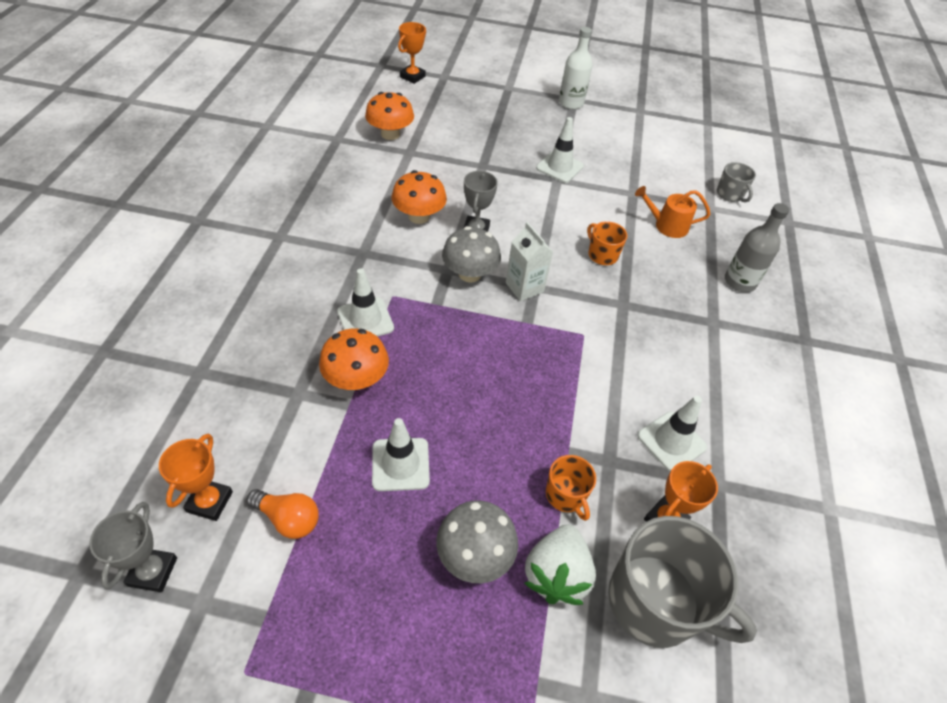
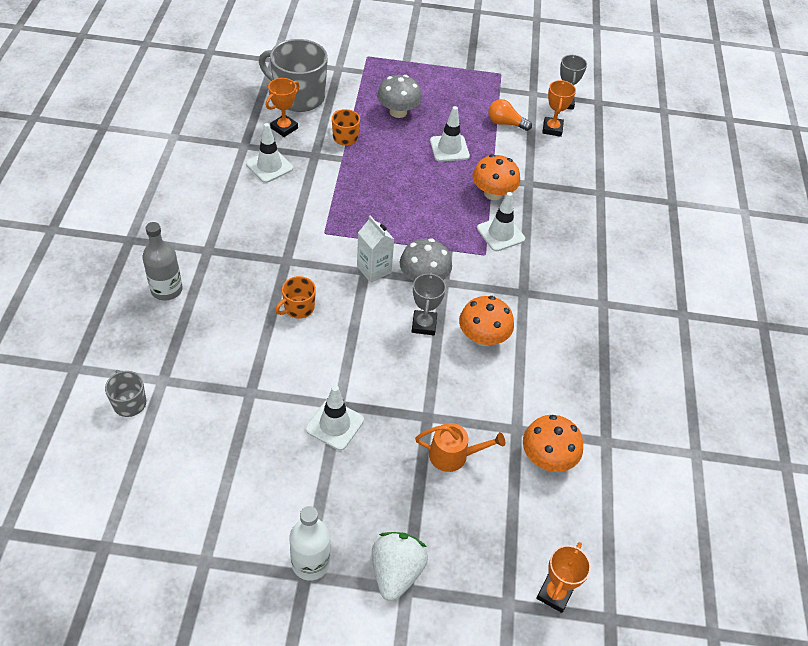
camera: 175 degrees right, 0 degrees up
white strawberry [524,524,596,605] -> white strawberry moved to [372,532,428,601]
orange mug [587,221,627,265] -> orange mug turned 90 degrees clockwise [275,276,316,319]
orange watering can [635,186,710,238] -> orange watering can moved to [415,423,505,472]

